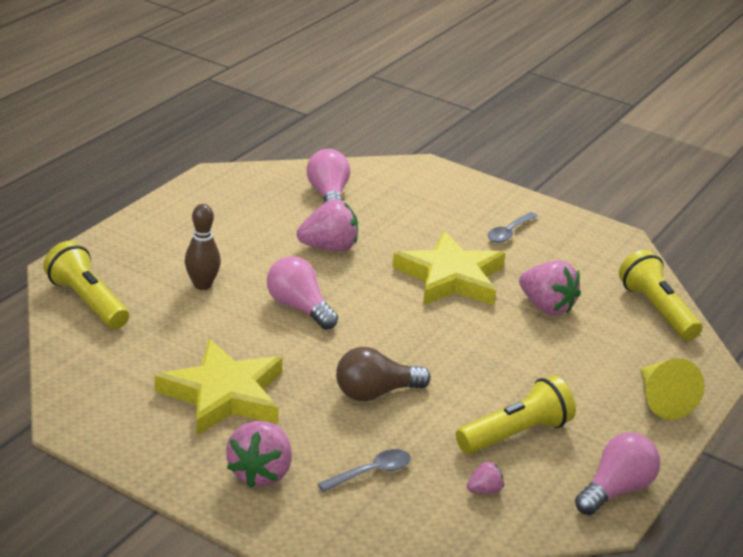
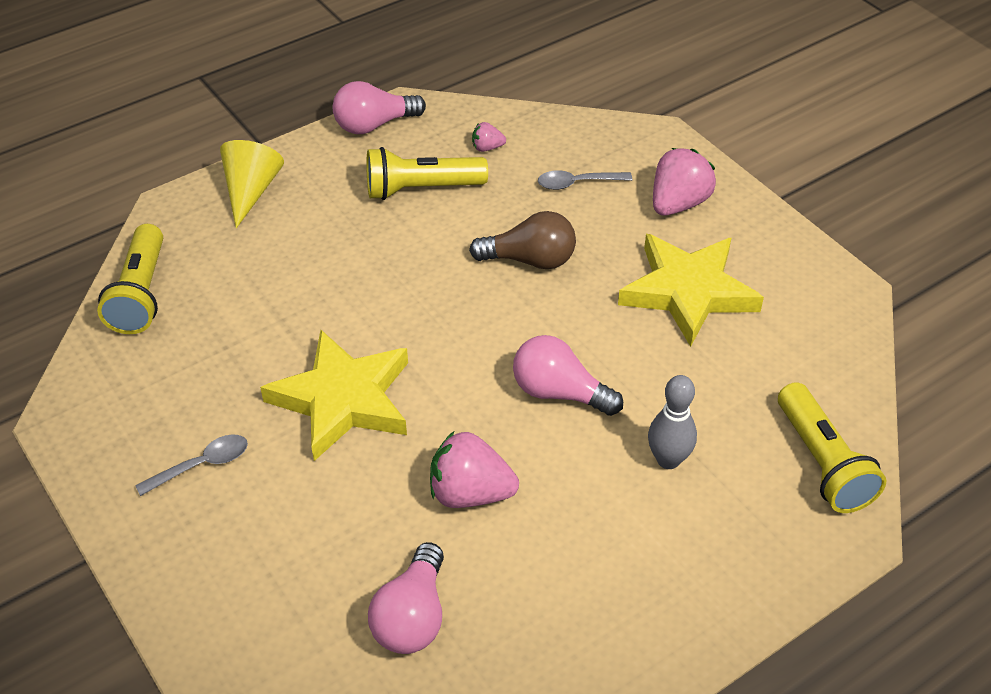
camera: 155 degrees left, 15 degrees up
brown bowling pin [185,204,221,290] -> grey bowling pin [648,375,697,469]
pink light bulb [267,256,338,330] -> pink light bulb turned 135 degrees clockwise [513,335,623,416]
pink strawberry [519,260,581,316] -> none

